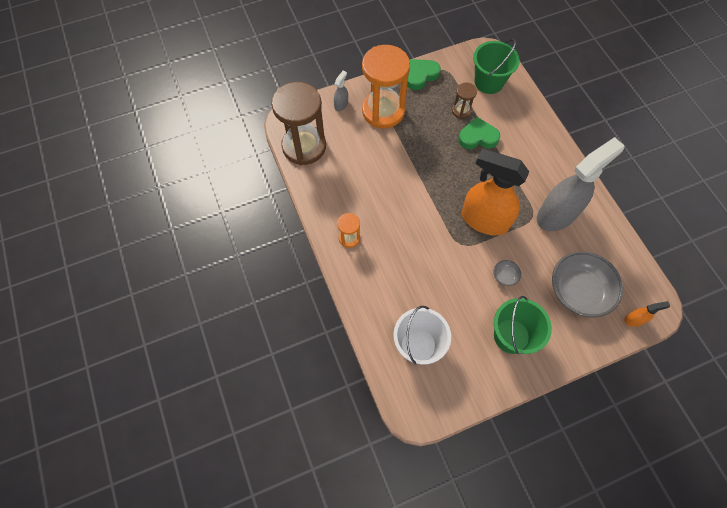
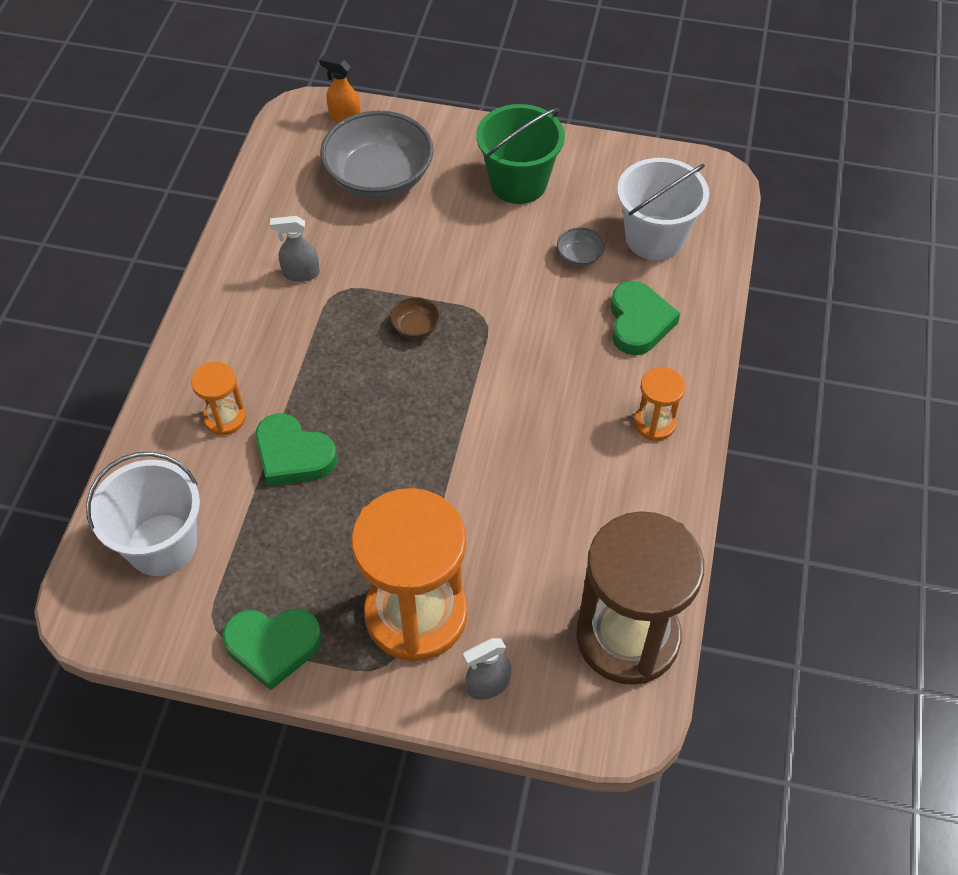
camera: 145 degrees left, 10 degrees down
brown hourglass [452,83,477,119] -> none
orange spray bottle [462,148,529,235] -> brown bowl [390,297,440,339]
green bucket [473,39,520,94] -> white bucket [86,452,200,576]
grey bowl [493,260,521,286] -> grey bowl moved to [557,227,605,266]
grey spray bottle [537,137,624,231] -> grey spray bottle [270,216,320,282], size x0.41
none -> orange hourglass [191,362,246,436]
none -> green heart [611,281,680,355]

